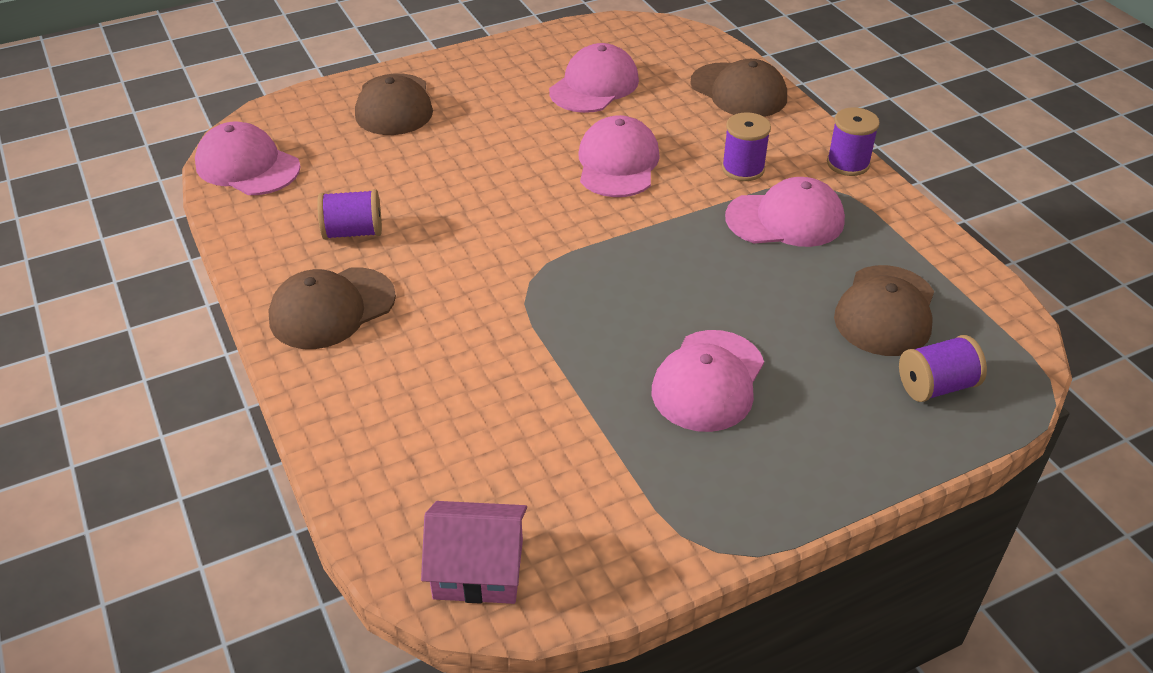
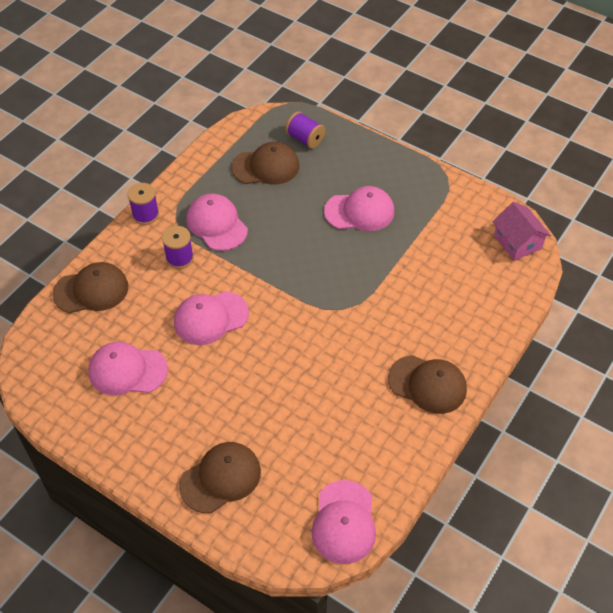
camera: 120 degrees left, 10 degrees up
purple spool [317,189,382,240] -> none
brown cap [690,59,787,117] -> brown cap turned 60 degrees clockwise [53,262,128,313]

